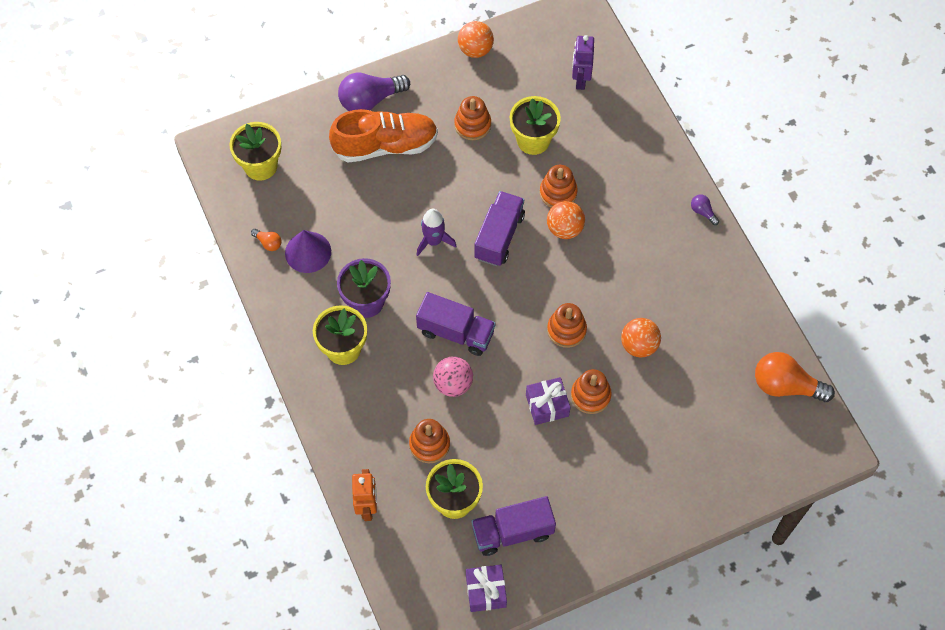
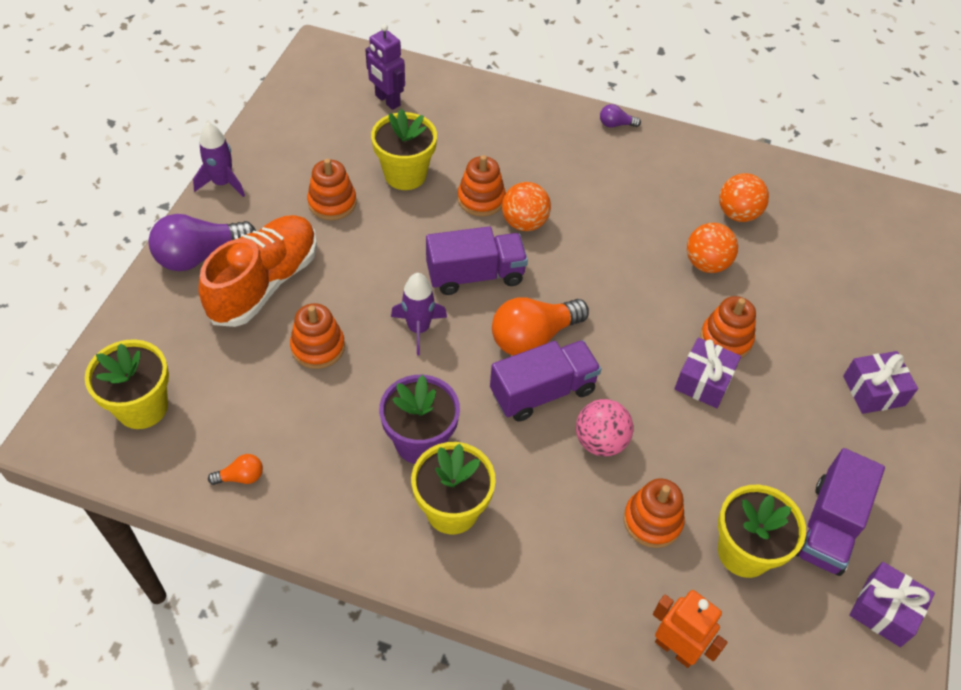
camera: 50 degrees left, 10 degrees down
purple cone [285,230,331,273] -> none
purple light bulb [338,73,410,111] -> purple light bulb turned 45 degrees clockwise [148,214,256,271]
orange ball [458,21,494,58] -> orange ball moved to [719,173,769,222]
purple truck [474,191,525,266] -> purple truck turned 105 degrees clockwise [426,226,528,295]
orange stacking toy [547,303,587,348] -> orange stacking toy moved to [290,303,345,369]
orange light bulb [755,352,835,402] -> orange light bulb moved to [492,297,589,356]
none -> purple rocket [193,122,245,197]
none -> purple gift [843,351,918,414]

